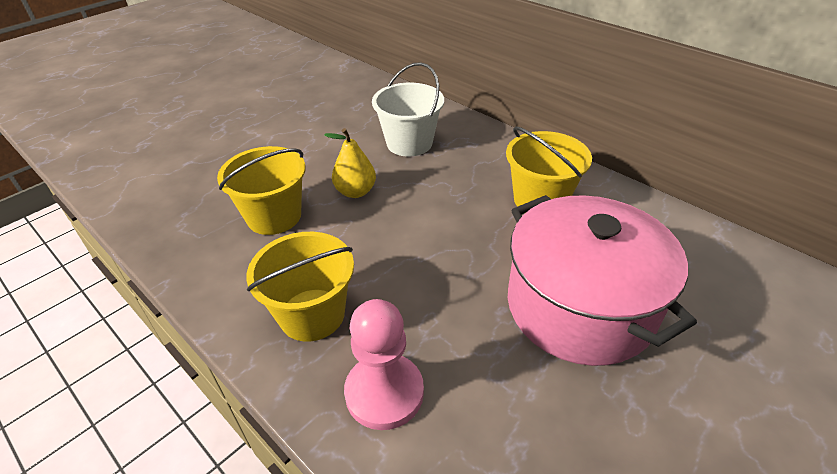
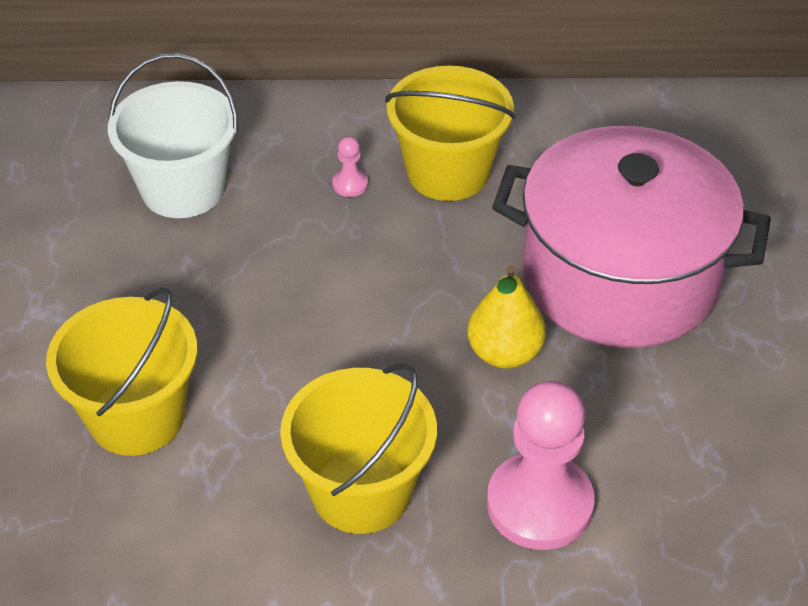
camera: 45 degrees left, 5 degrees up
yellow pear [324,128,376,198] -> yellow pear moved to [467,265,546,368]
none -> pink pawn [332,136,368,197]

